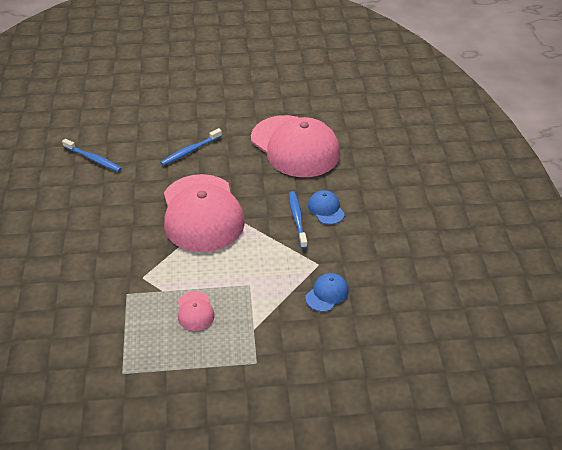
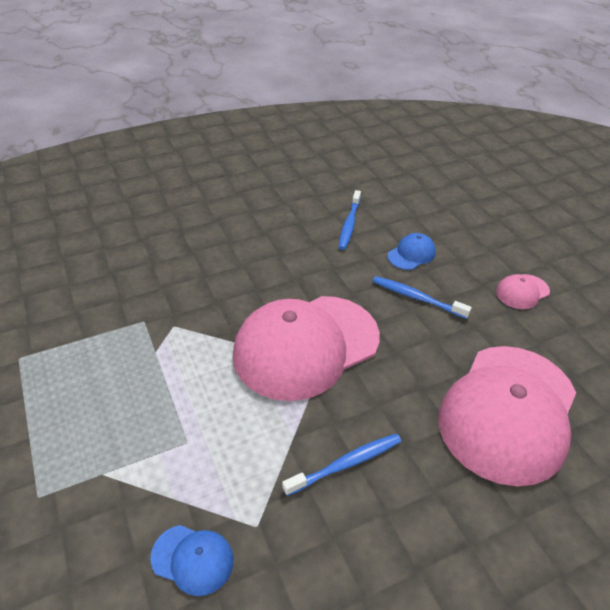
camera: 70 degrees right, 0 degrees up
pink cap [178,291,215,331] -> pink cap moved to [496,274,550,309]
blue cap [308,190,345,225] -> blue cap moved to [387,233,436,270]

